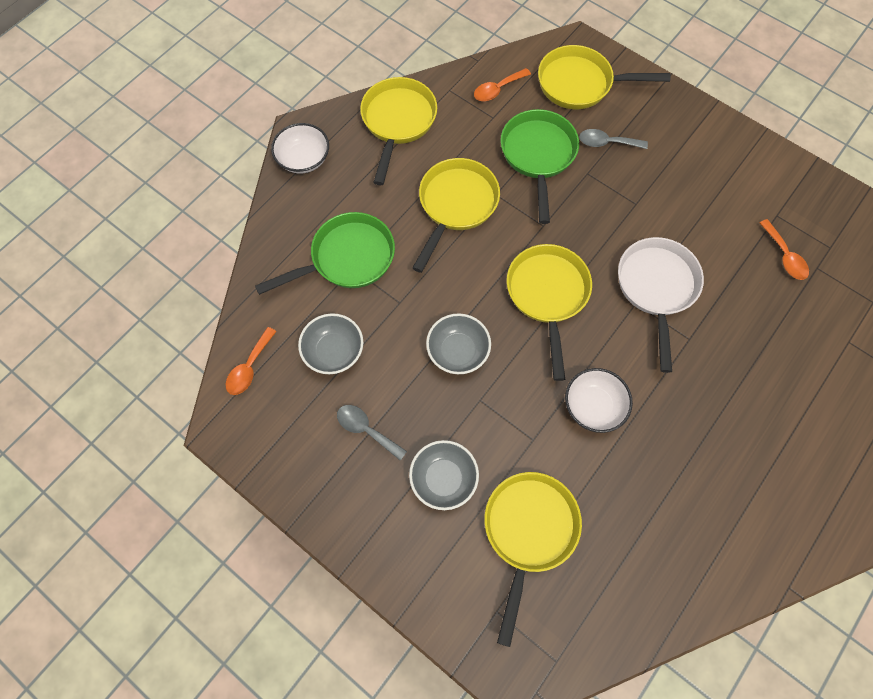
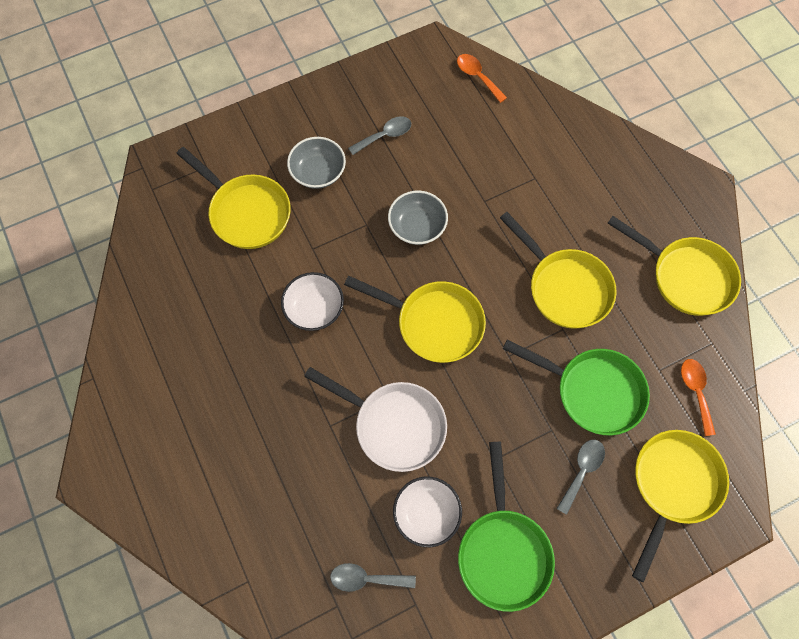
camera: 115 degrees right, 0 degrees up
green pan [255,212,395,295] -> green pan moved to [458,442,555,612]
white bowl [271,123,329,173] -> white bowl moved to [393,477,462,547]
grey bowl [298,313,363,374] -> none
orange spoon [759,219,809,280] -> grey spoon [330,563,416,592]

